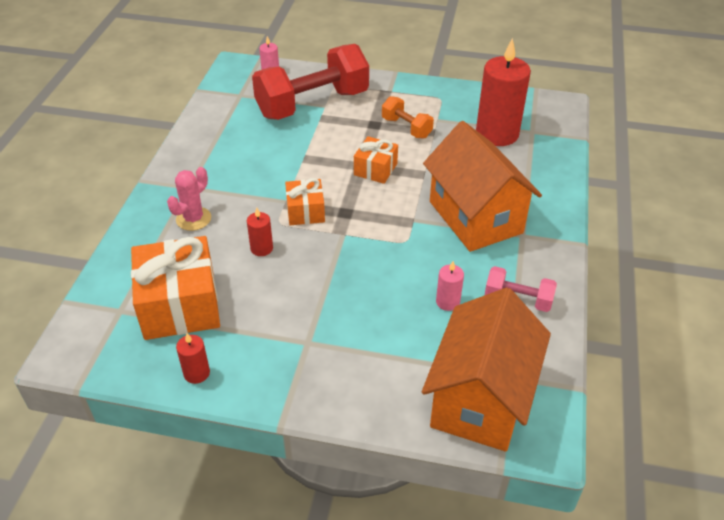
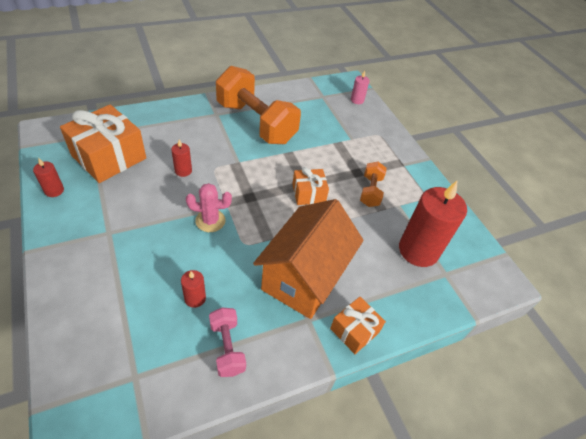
camera: 50 degrees right, 5 degrees up
pink cactus [167,167,211,231] -> pink cactus moved to [186,183,232,232]
red dumbbell [252,44,369,120] -> none
orange gift [285,178,325,225] -> orange gift moved to [330,297,386,354]
orange house [422,288,551,452] -> none
pink candle [436,261,464,311] -> red candle [181,270,206,308]
none -> orange dumbbell [216,66,301,144]

